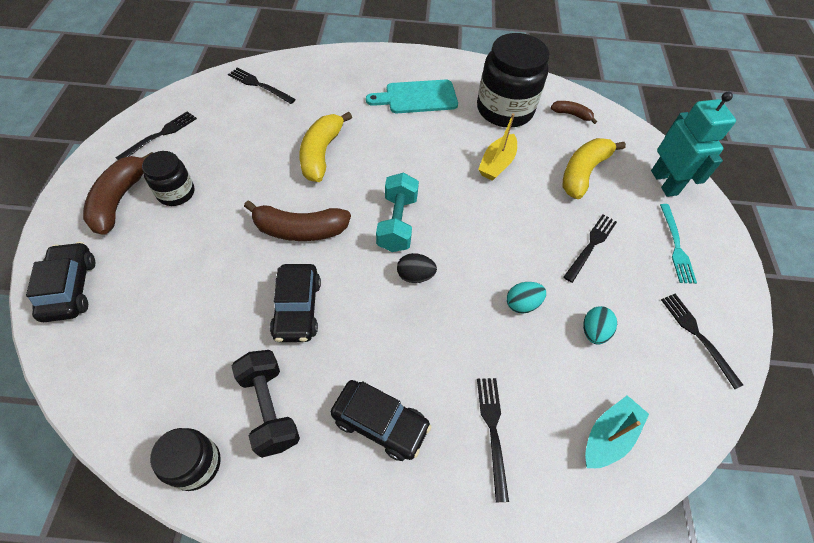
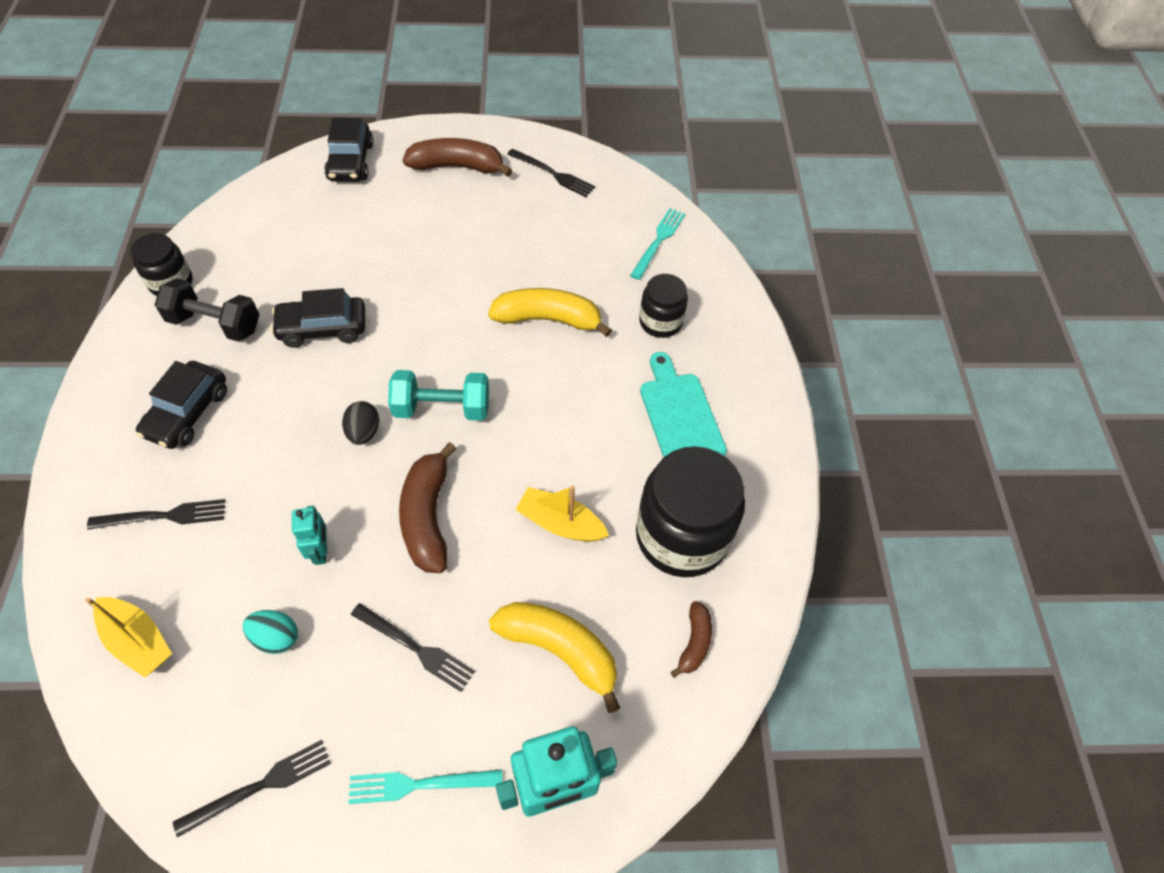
camera: 85 degrees right, 0 degrees up
black car [26,242,95,322] -> black car turned 105 degrees clockwise [324,118,373,182]
black jar [142,151,195,206] -> black jar moved to [639,274,688,338]
black fork [228,68,296,104] -> turquoise fork [630,208,685,280]
black dumbbell [232,350,300,458] -> black dumbbell turned 45 degrees clockwise [155,278,260,342]
brown banana [244,200,351,241] -> brown banana moved to [399,442,456,573]
turquoise egg [507,282,546,314] -> turquoise robot [292,506,327,565]
turquoise boat [585,395,649,468] -> yellow boat [86,597,172,678]

